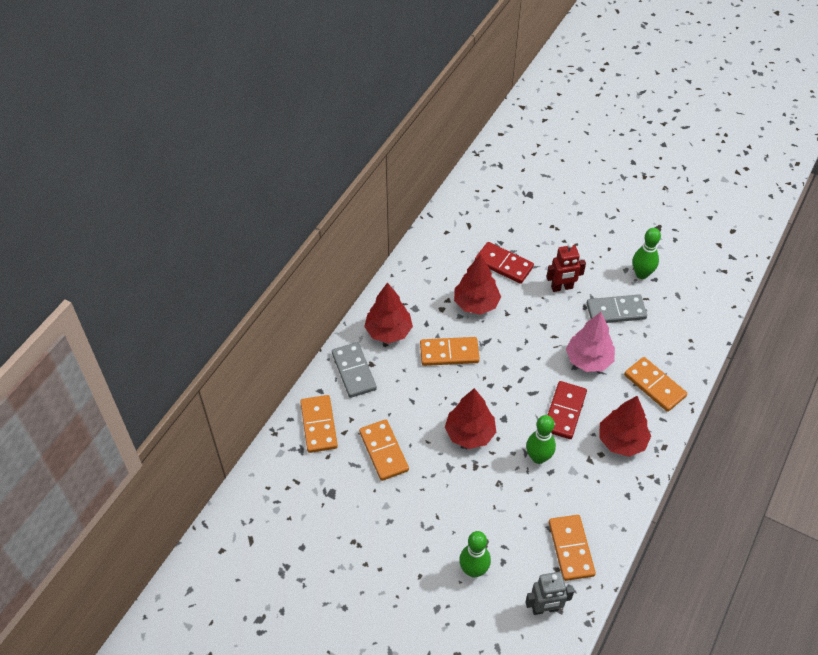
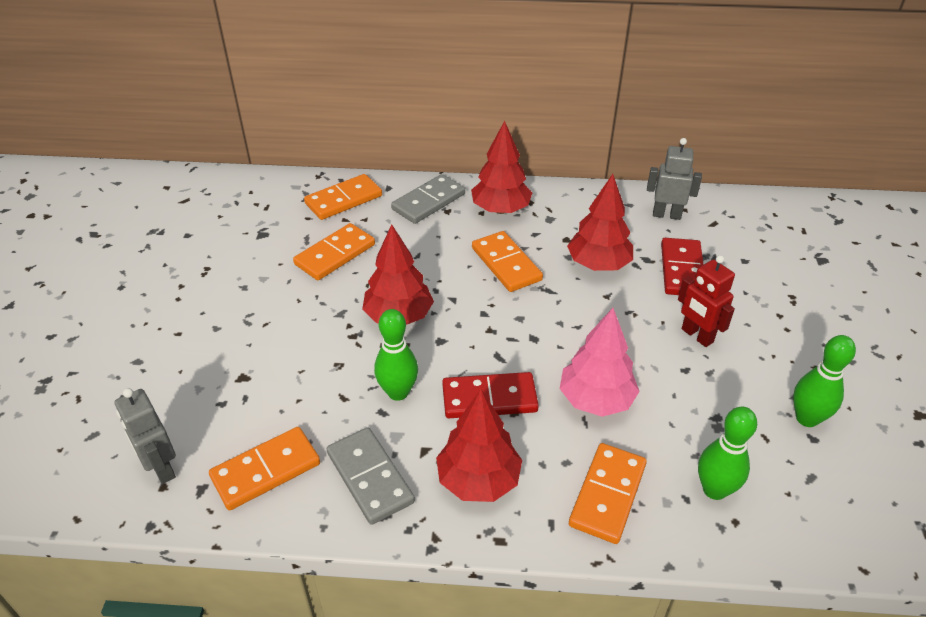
camera: 65 degrees right, 10 degrees down
green bowling pin [459,531,491,577] -> green bowling pin moved to [698,406,757,500]
grey domino [587,294,647,323] -> grey domino moved to [327,427,415,525]
none -> grey robot [647,138,702,220]

